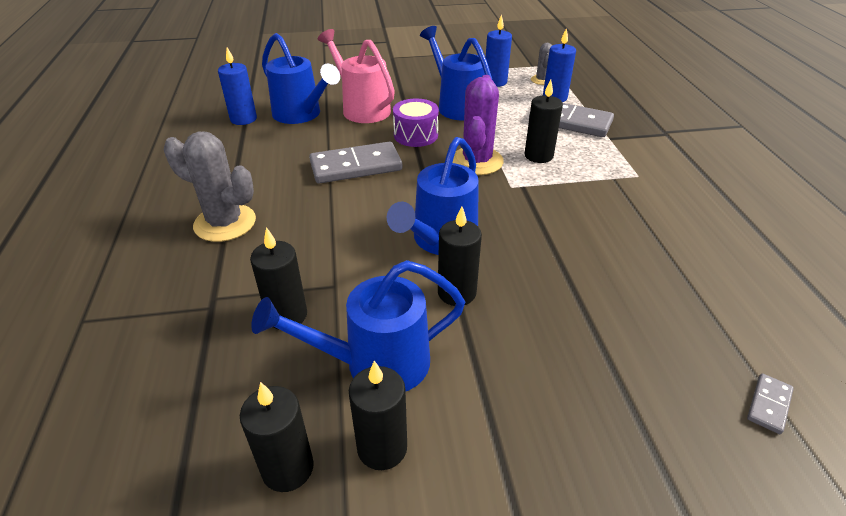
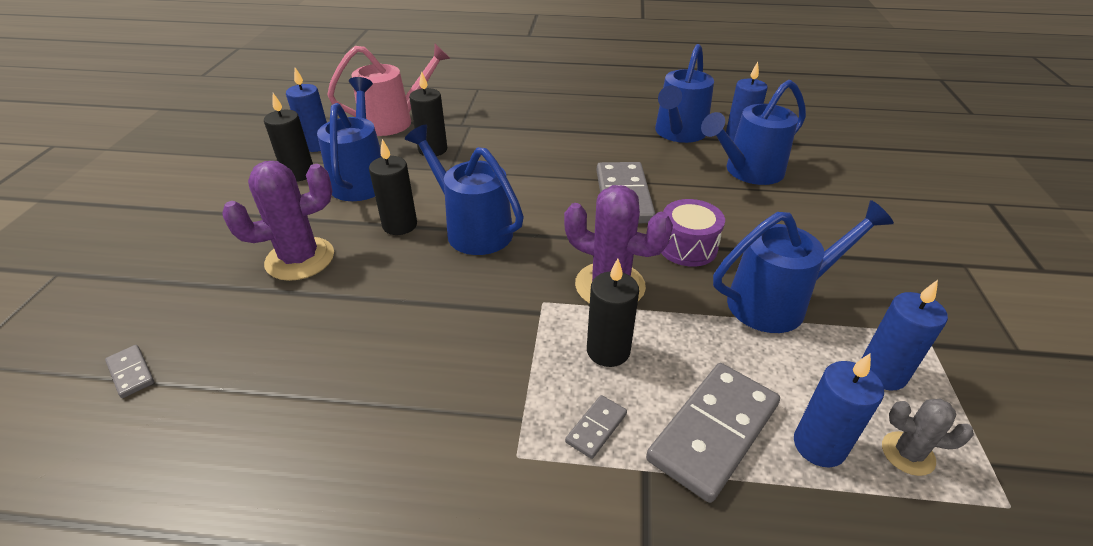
camera: 105 degrees right, 0 degrees up
grey cactus [164,132,256,242] -> none
black candle [240,382,314,492] -> blue candle [286,68,327,152]
pink watering can [318,29,395,123] -> pink watering can moved to [327,44,451,136]
none -> purple cactus [222,161,334,281]
none -> grey domino [565,395,627,459]
none -> blue watering can [655,44,714,143]

